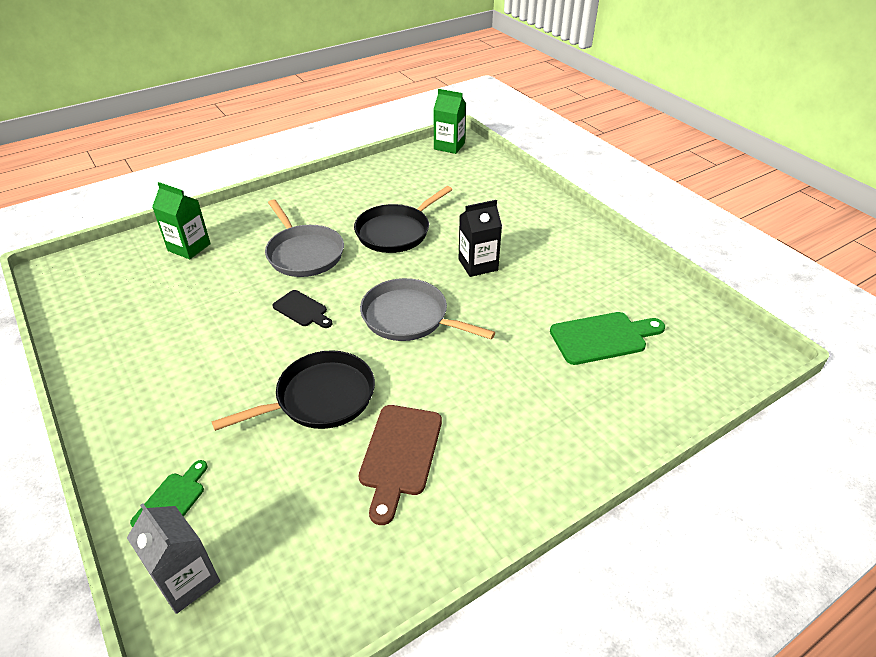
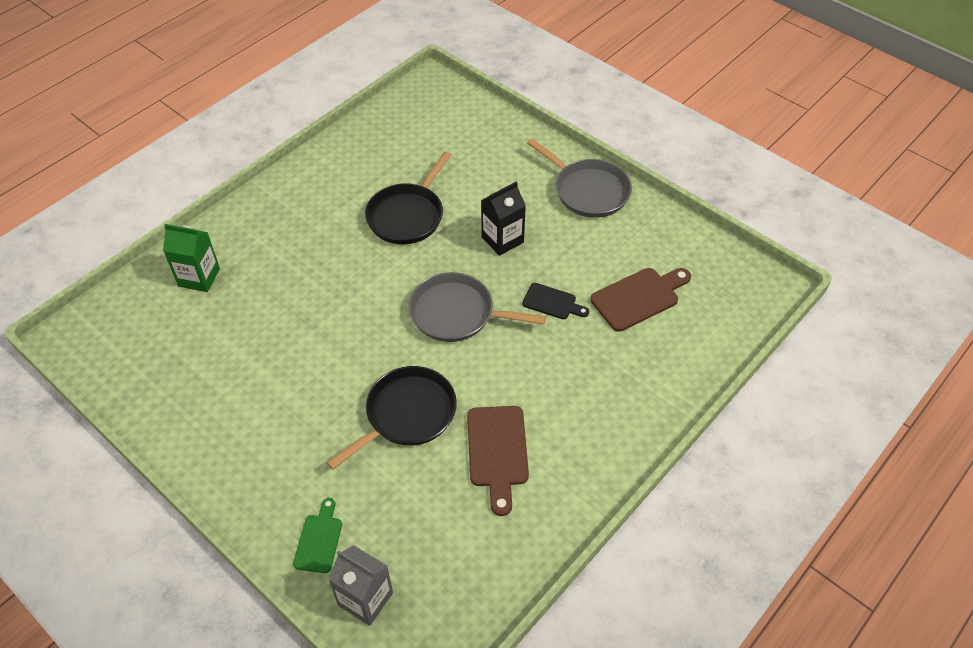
camera: 15 degrees left, 10 degrees up
grey pan [265,199,344,277] -> grey pan moved to [527,138,632,218]
black cutting board [273,290,333,328] -> black cutting board moved to [522,283,589,319]
green carton [433,89,466,154] -> none
green cutting board [550,312,665,365] -> brown cutting board [590,268,691,332]

